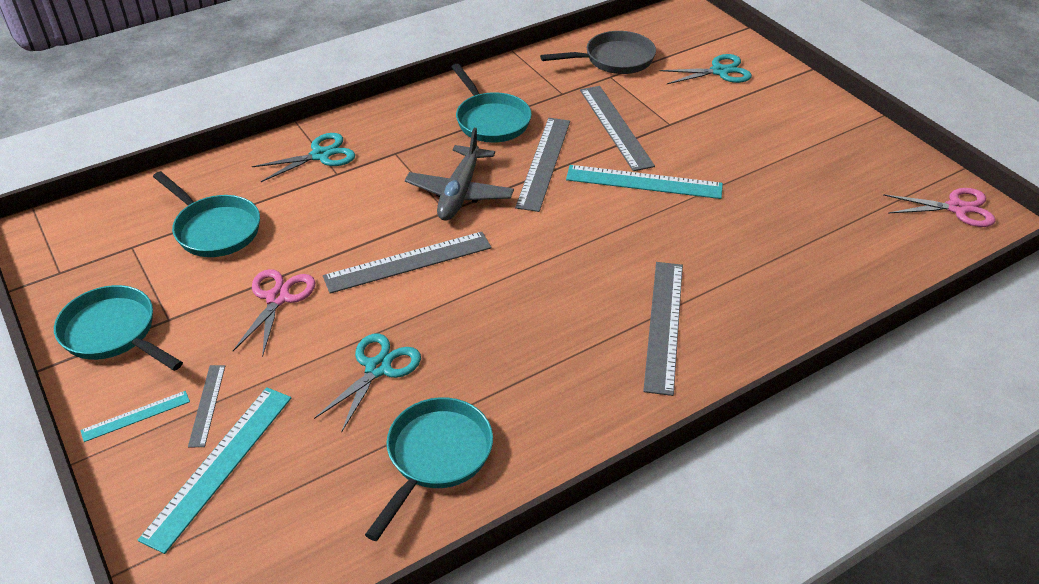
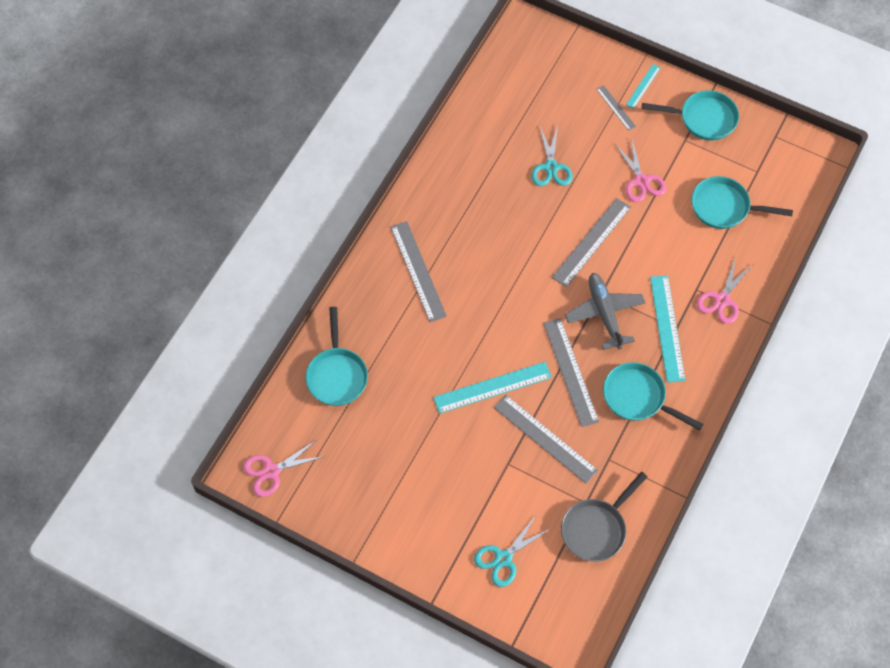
camera: 150 degrees right, 20 degrees up
turquoise ruler [138,387,291,554] -> turquoise ruler moved to [650,275,685,382]
turquoise scissors [252,133,355,182] -> pink scissors [697,257,752,324]
turquoise pan [365,397,493,541] -> turquoise pan moved to [306,307,368,406]

